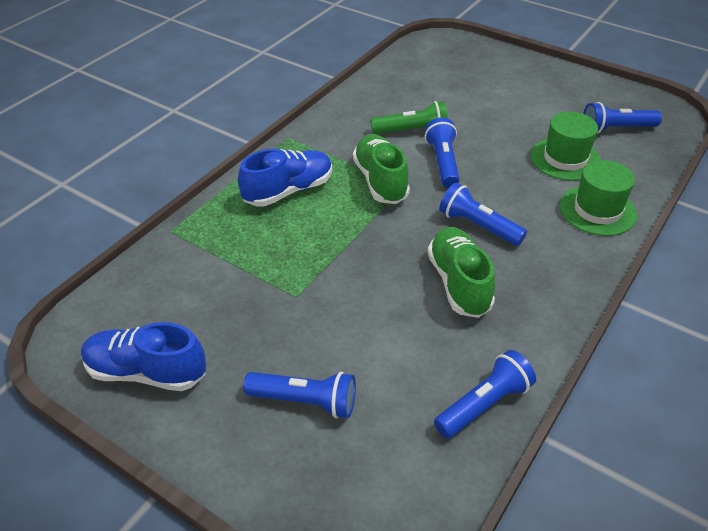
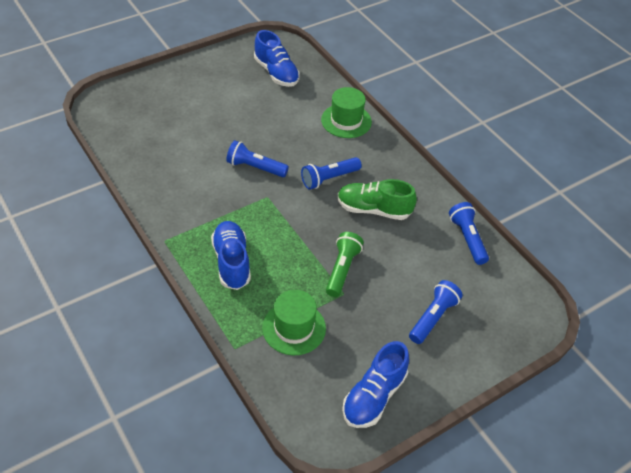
camera: 70 degrees left, 5 degrees up
green shoe [353,134,410,204] -> none
green flashlight [371,101,448,134] -> green flashlight moved to [326,232,364,297]
green hat [530,112,601,181] -> green hat moved to [262,290,326,355]
blue flashlight [583,102,662,134] -> blue shoe [254,30,300,87]

